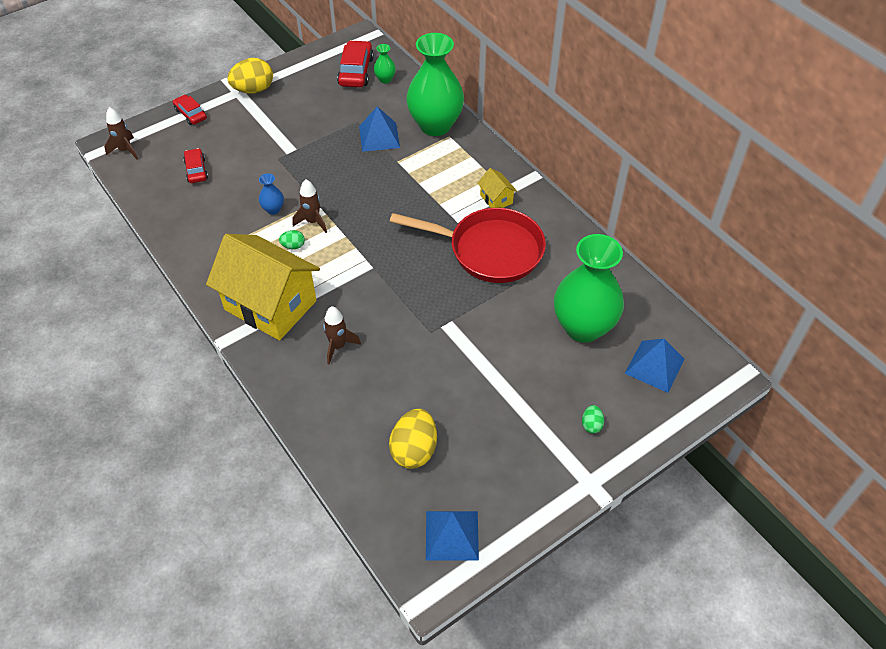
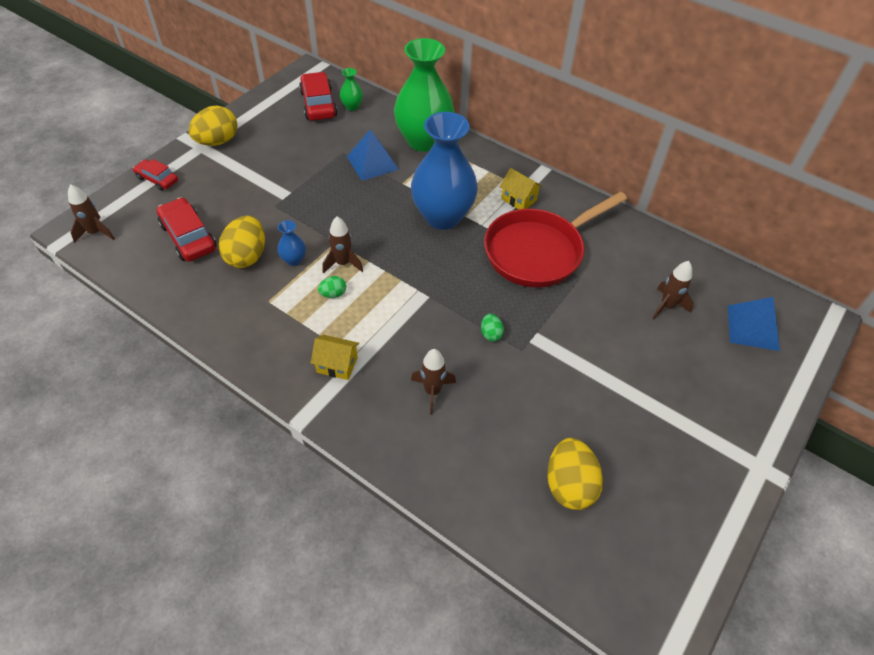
camera: 20 degrees left, 0 degrees up
red car [183,148,208,183] -> red car [157,197,216,262], size x1.61
yellow house [206,234,320,341] -> yellow house [311,335,359,380], size x0.41
red pan [390,208,546,283] -> red pan turned 150 degrees clockwise [484,192,627,287]
blue pyramid [426,511,479,561] -> none
green vase [554,234,624,343] -> brown rocket [653,261,694,319]
green egg [582,405,604,434] -> green egg moved to [481,314,504,342]
none -> yellow egg [219,216,265,268]
none -> blue vase [411,112,478,230]

